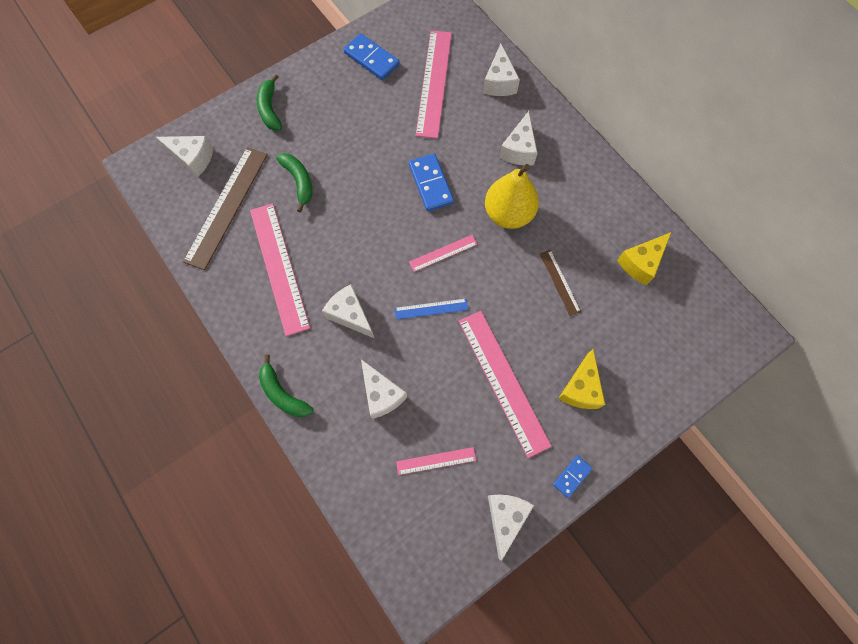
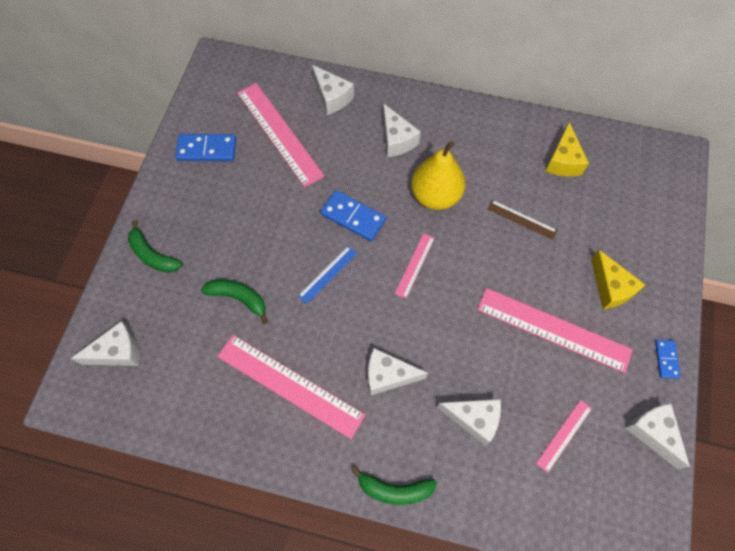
camera: 40 degrees left, 5 degrees down
brown ruler [183,147,268,270] -> none
blue ruler [394,298,468,320] -> blue ruler moved to [298,246,357,304]

